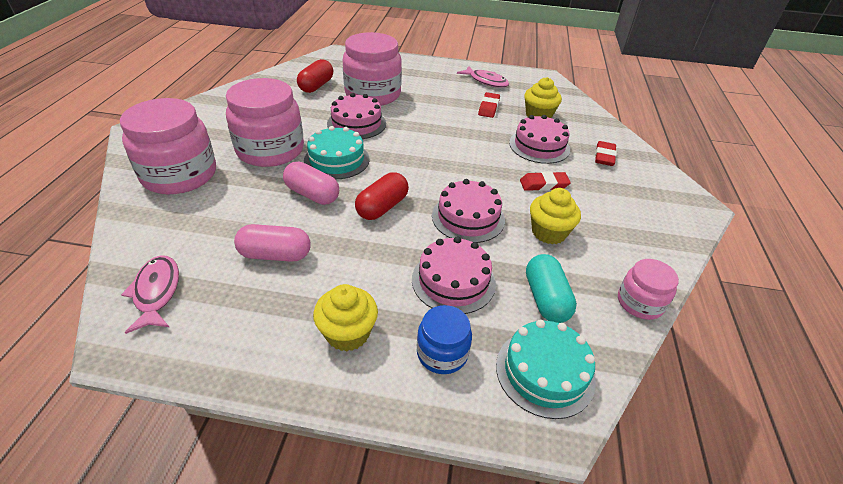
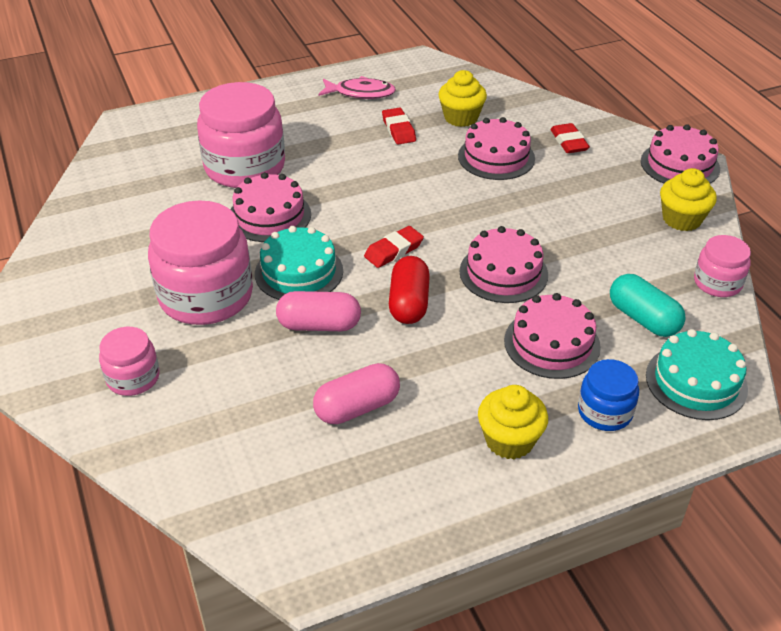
camera: 30 degrees left, 0 degrees up
pink jar [120,98,216,194] -> pink jar [99,327,160,396], size x0.52
pink fish [121,255,179,334] -> none
red capsule [297,59,333,93] -> none
red eraser [520,171,571,191] -> red eraser moved to [364,226,424,268]
yellow cupcake [530,188,581,244] -> yellow cupcake moved to [660,168,717,231]
none -> pink cake [641,124,720,184]

